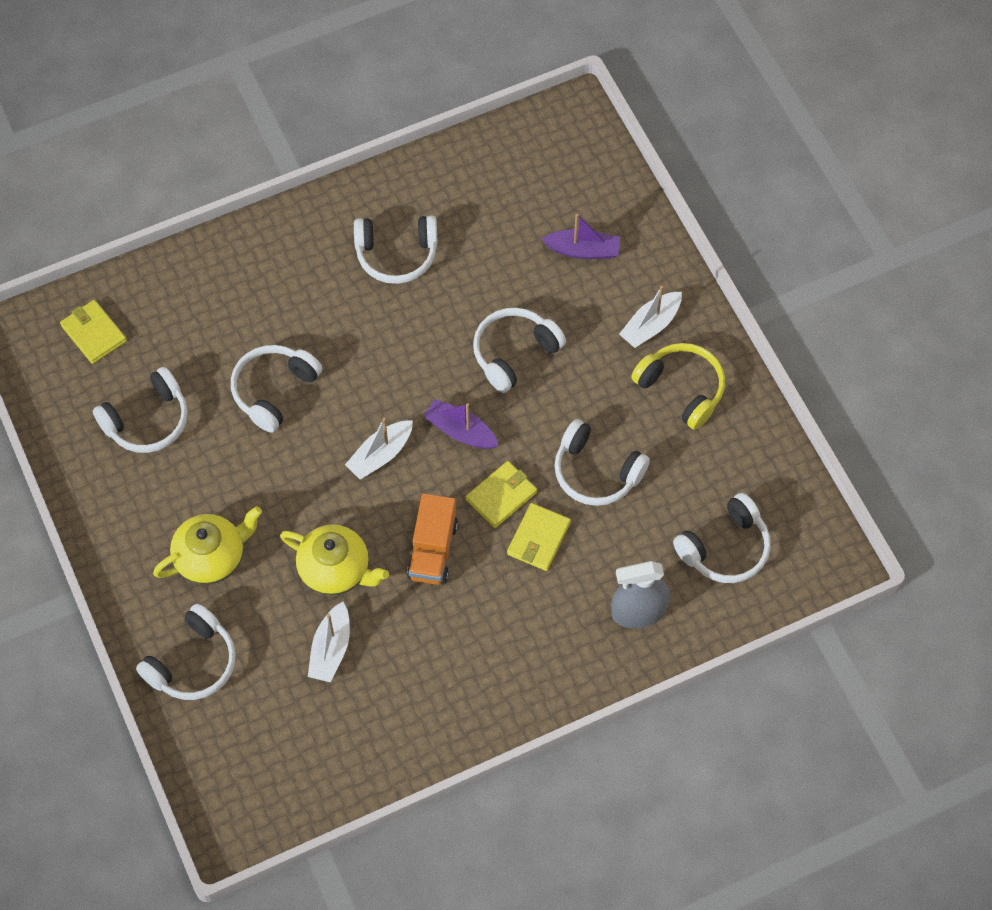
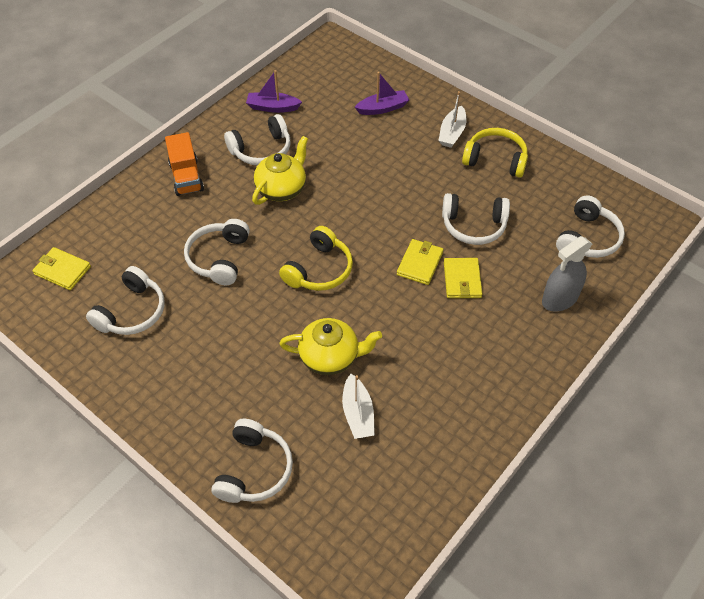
camera: 25 degrees left, 10 degrees down
yellow teapot [153,506,262,585] -> yellow teapot moved to [252,136,308,205]
white boat [345,418,413,479] -> yellow headphones [279,226,353,291]
orange truck [407,494,458,585] -> orange truck moved to [165,132,204,196]
purple boat [423,399,499,449] -> purple boat moved to [246,70,302,113]
white headphones [473,308,566,393] -> none

